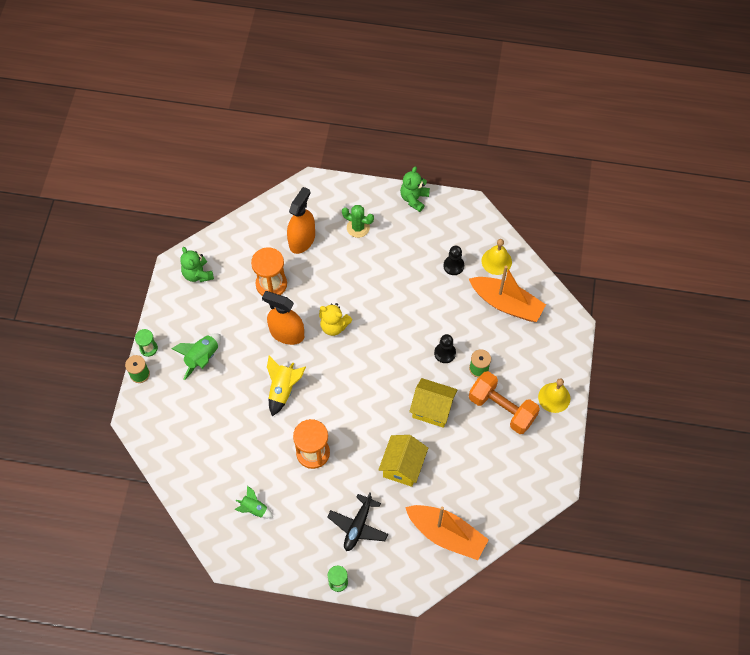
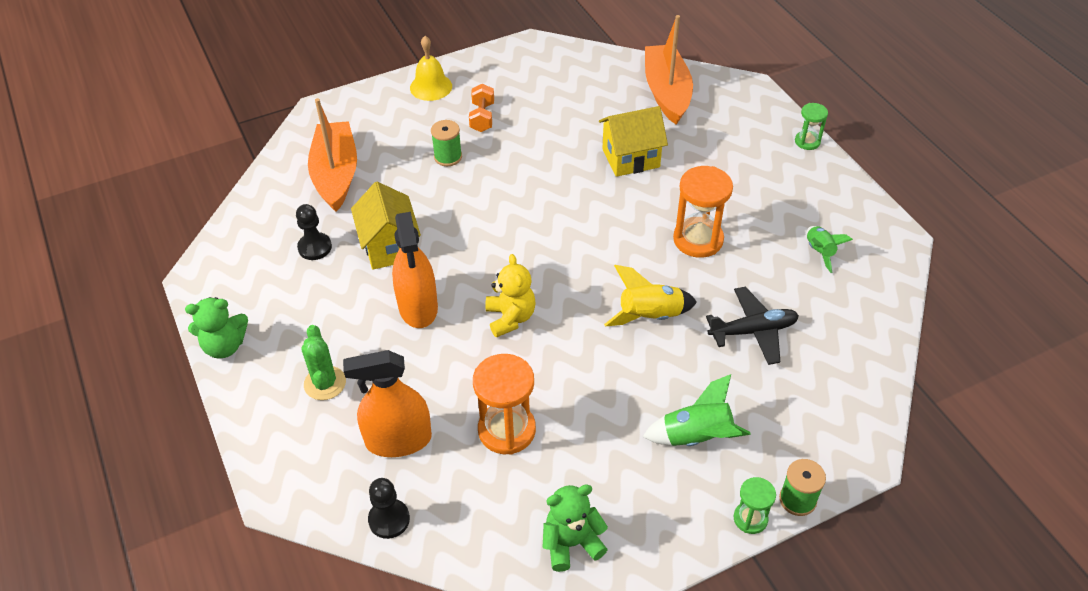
camera: 125 degrees left, 15 degrees down
green teddy bear [180,247,214,282] -> green teddy bear turned 135 degrees counterclockwise [543,484,608,572]
orange spray bottle [262,291,304,345] -> orange spray bottle moved to [392,212,438,328]
black plane [327,492,388,551] -> black plane moved to [706,287,799,365]
yellow house [409,378,457,428] -> yellow house moved to [351,182,421,270]
black pawn [434,334,456,363] -> black pawn moved to [368,478,410,539]
orange dumbbell [469,371,540,434] -> orange dumbbell [469,84,494,132], size x0.54
yellow bell [481,239,512,275] -> none

